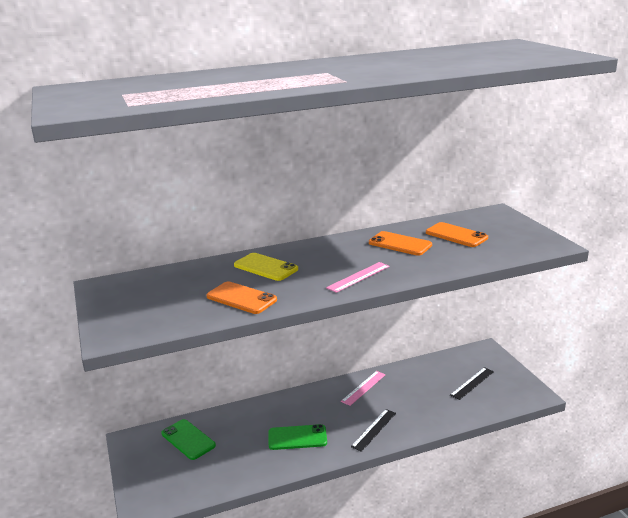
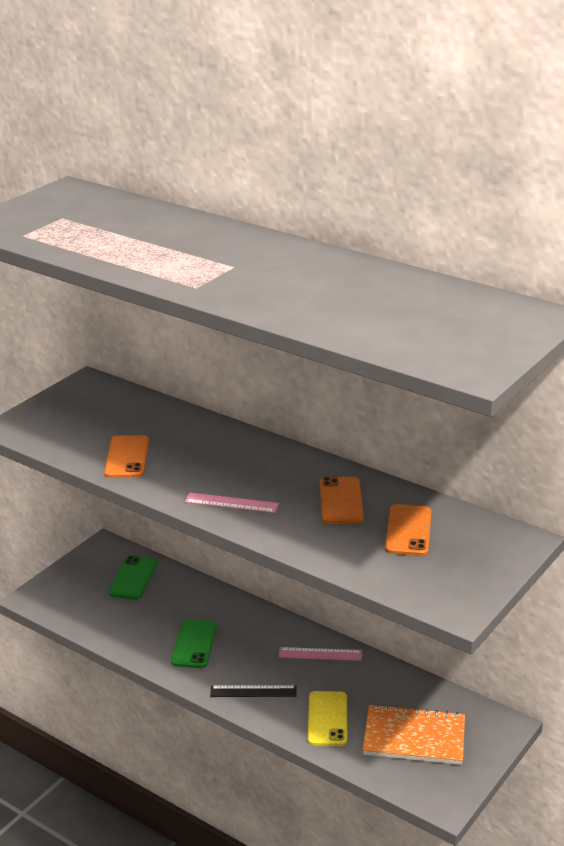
camera: 55 degrees right, 5 degrees up
yellow phone [234,253,298,281] -> yellow phone moved to [308,691,347,746]
green phone [269,424,327,450] -> green phone turned 45 degrees clockwise [171,619,217,668]
black ruler [450,367,494,400] -> orange notebook [363,704,465,765]

